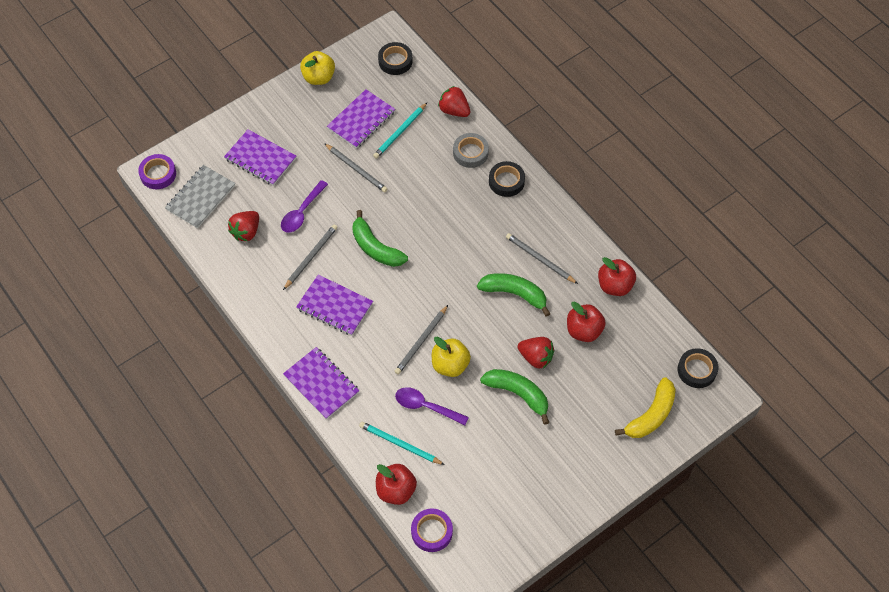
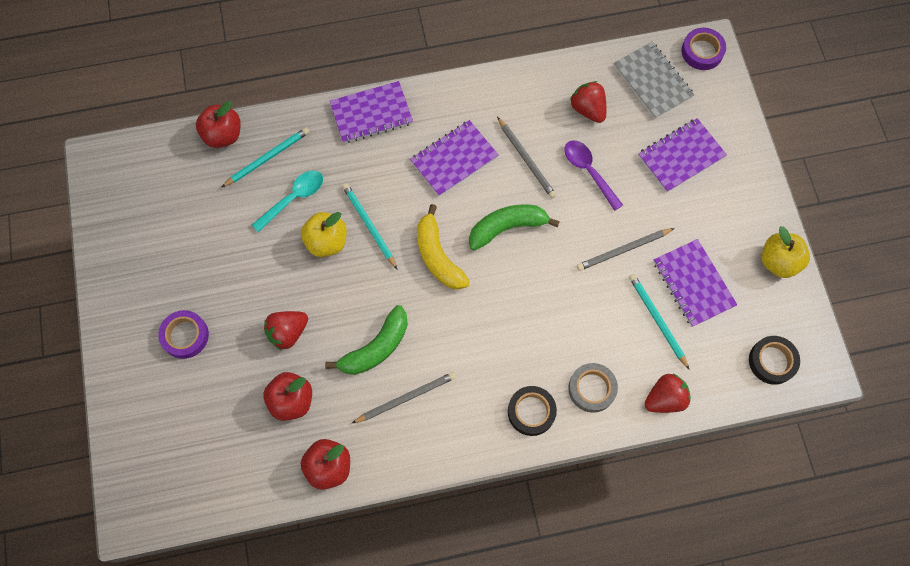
camera: 115 degrees right, 10 degrees up
grey pencil [394,305,448,375] -> turquoise pencil [342,183,397,269]
purple spoon [395,387,469,425] -> turquoise spoon [252,170,323,232]
purple tape [411,508,453,552] -> purple tape moved to [158,310,209,359]
green banana [480,369,549,425] -> none
yellow banana [615,377,676,438] -> yellow banana moved to [417,204,470,290]
black tape [678,348,718,388] -> none

